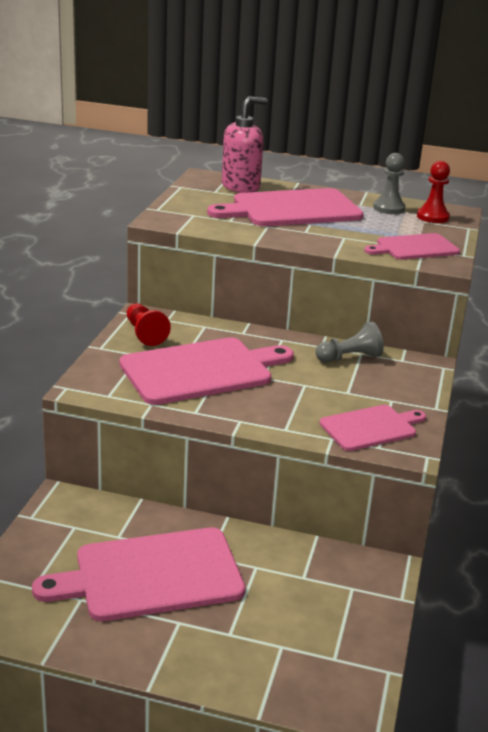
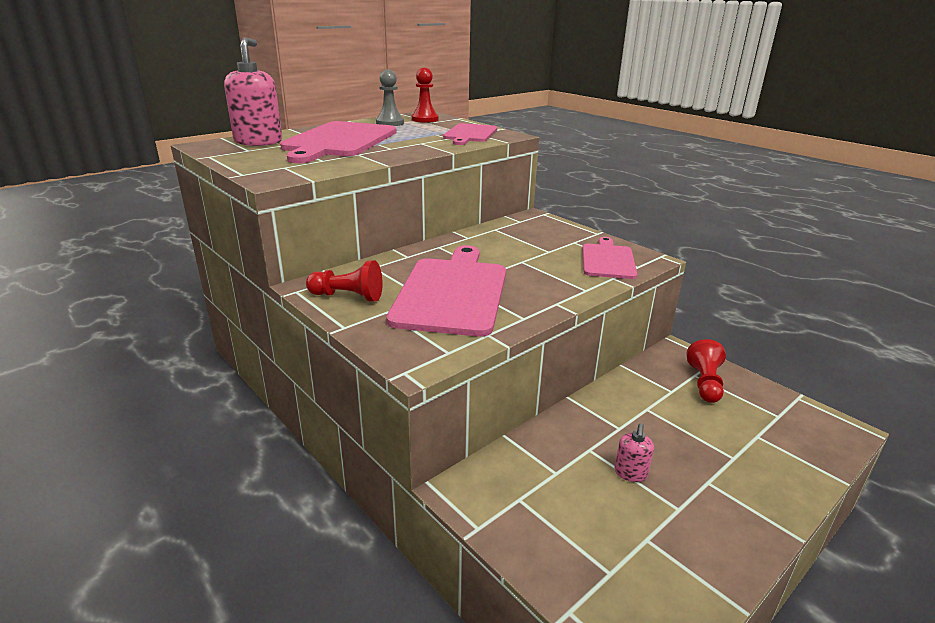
camera: 55 degrees left, 0 degrees up
pink cutting board [32,528,245,621] -> pink soap dispenser [614,423,654,482]
grey pawn [316,322,384,363] -> none
none -> red pawn [686,339,726,403]

